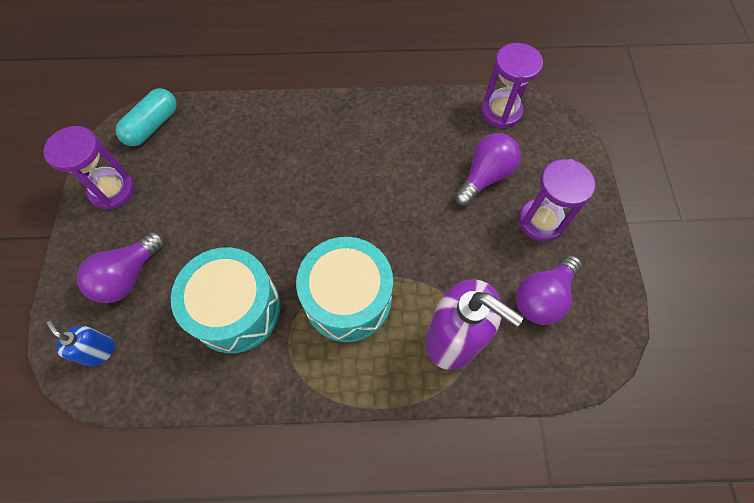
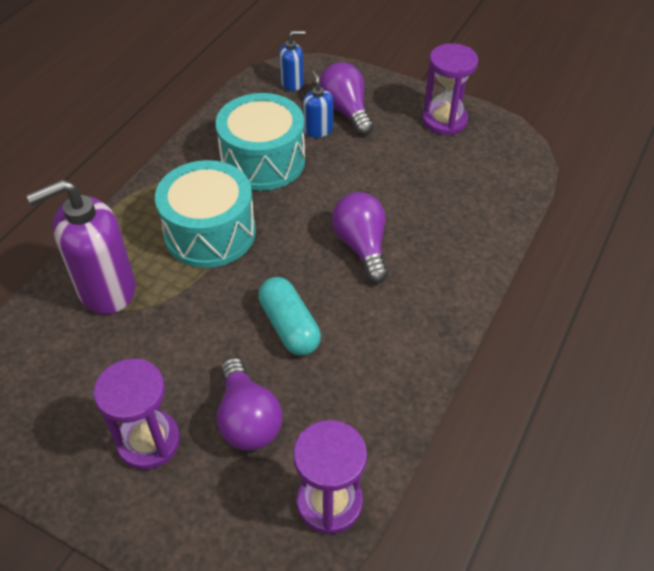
camera: 120 degrees right, 15 degrees down
turquoise capsule [115,88,177,146] -> turquoise capsule moved to [258,277,321,356]
purple light bulb [516,255,582,325] -> purple light bulb moved to [332,192,388,283]
none -> blue soap dispenser [303,71,333,138]

